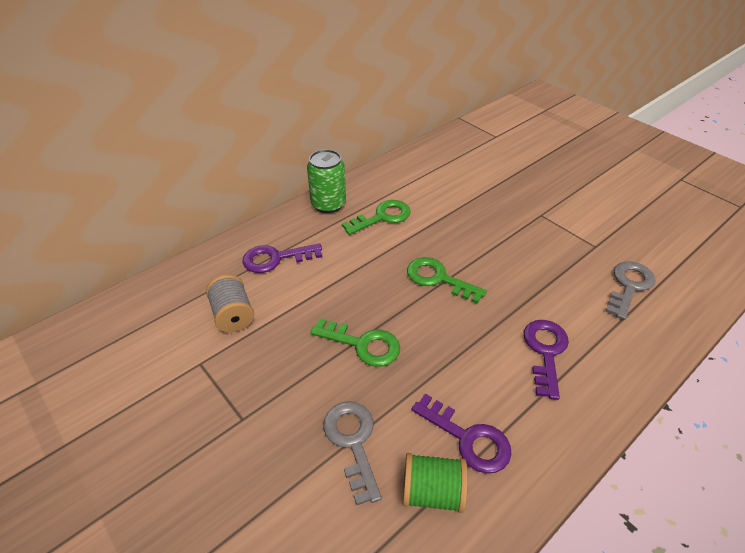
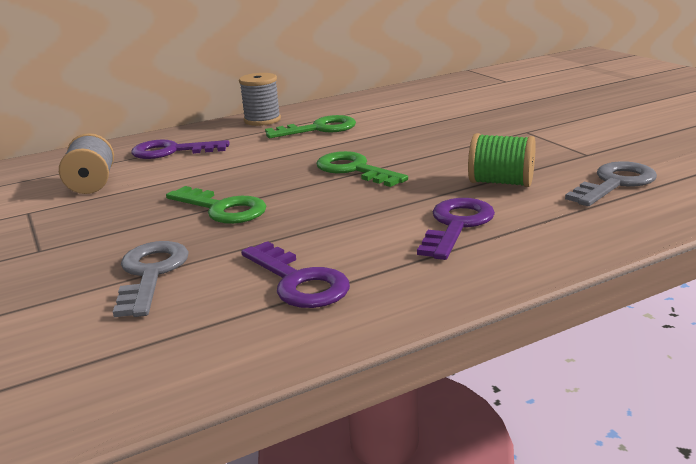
camera: 15 degrees right, 20 degrees down
green can [307,149,346,213] -> grey spool [239,73,281,126]
green spool [403,453,468,513] -> green spool moved to [468,133,536,187]

